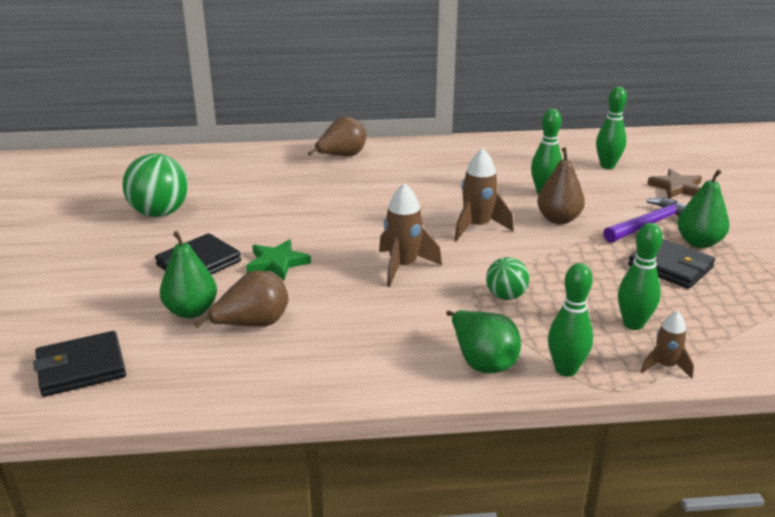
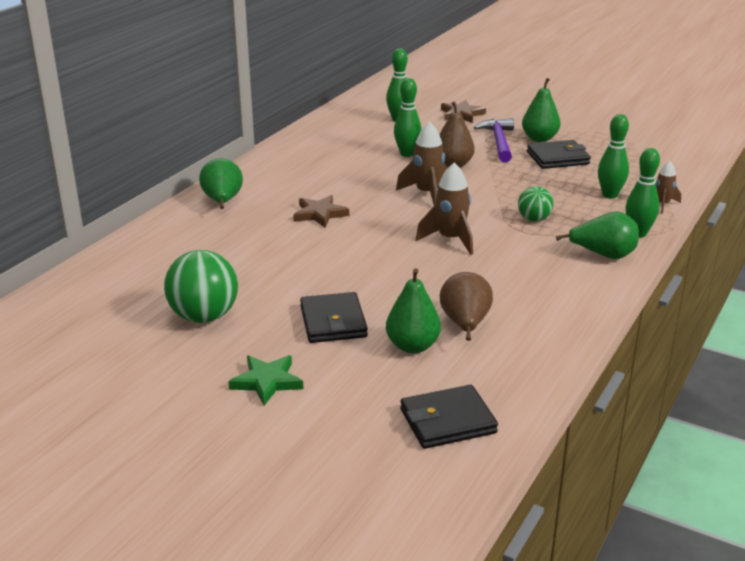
camera: 55 degrees left, 0 degrees up
black wallet [33,331,126,397] -> black wallet turned 60 degrees clockwise [400,385,498,449]
green star [246,239,311,280] -> green star moved to [228,355,303,406]
brown pear [308,117,366,156] -> green pear [199,158,243,209]
none -> brown star [293,195,349,227]

